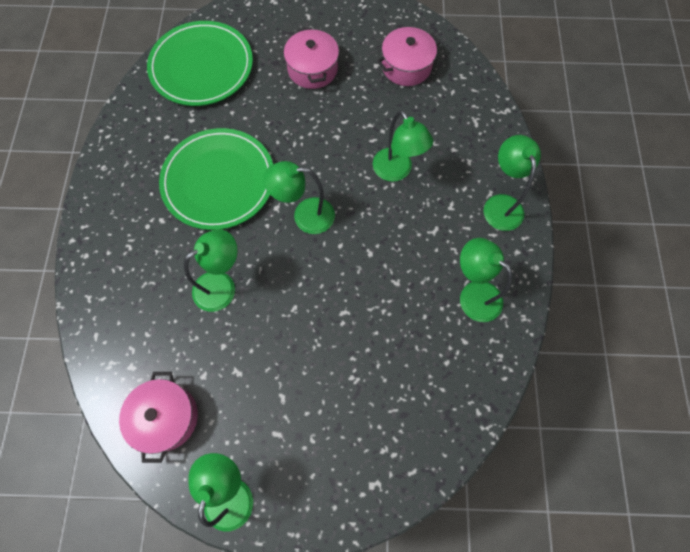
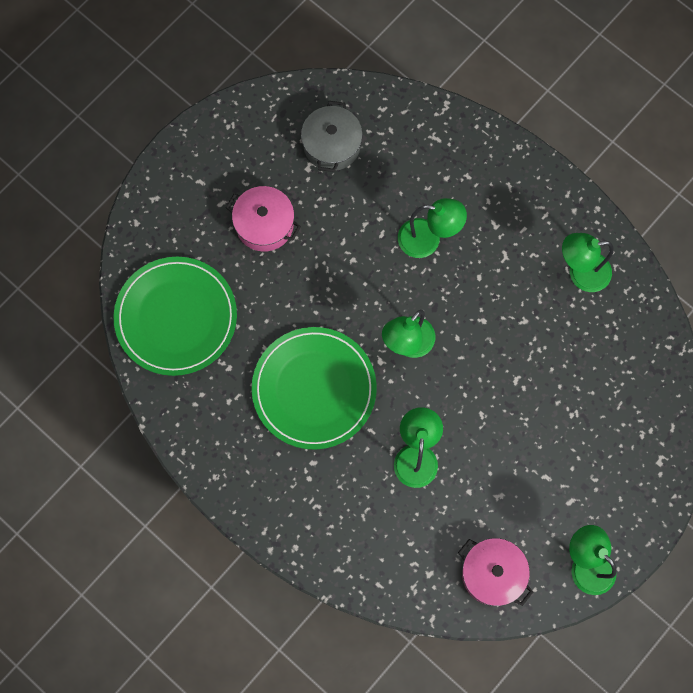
camera: 50 degrees left, 5 degrees up
pink pot [377,27,441,86] -> grey pot [301,101,363,172]
green lamp [483,135,541,231] -> none

